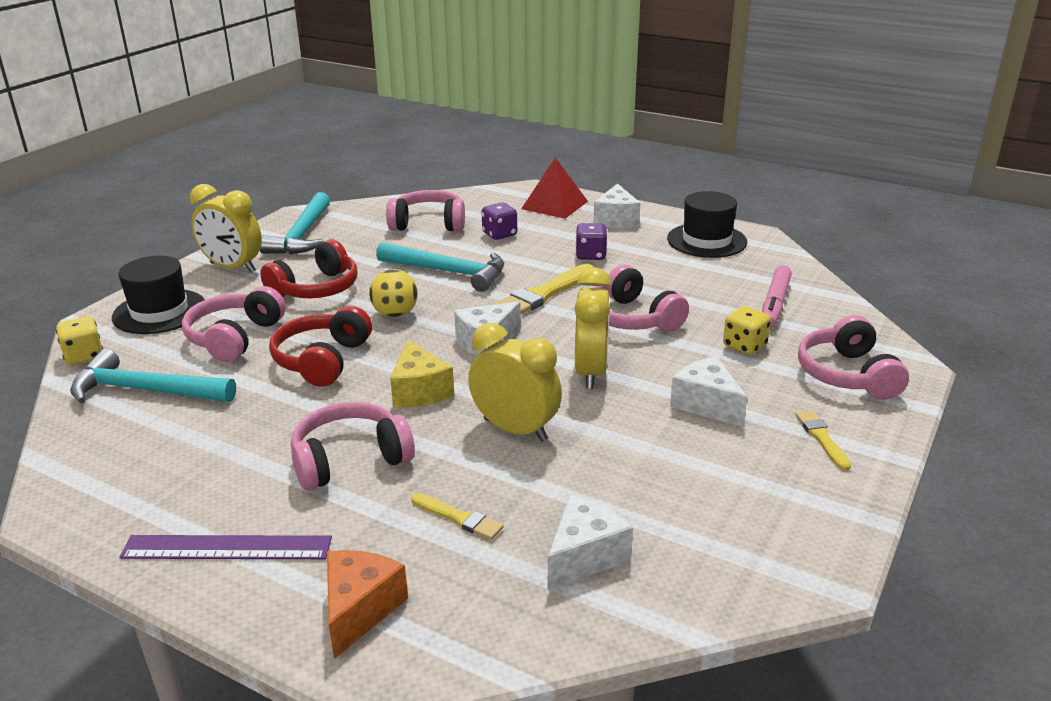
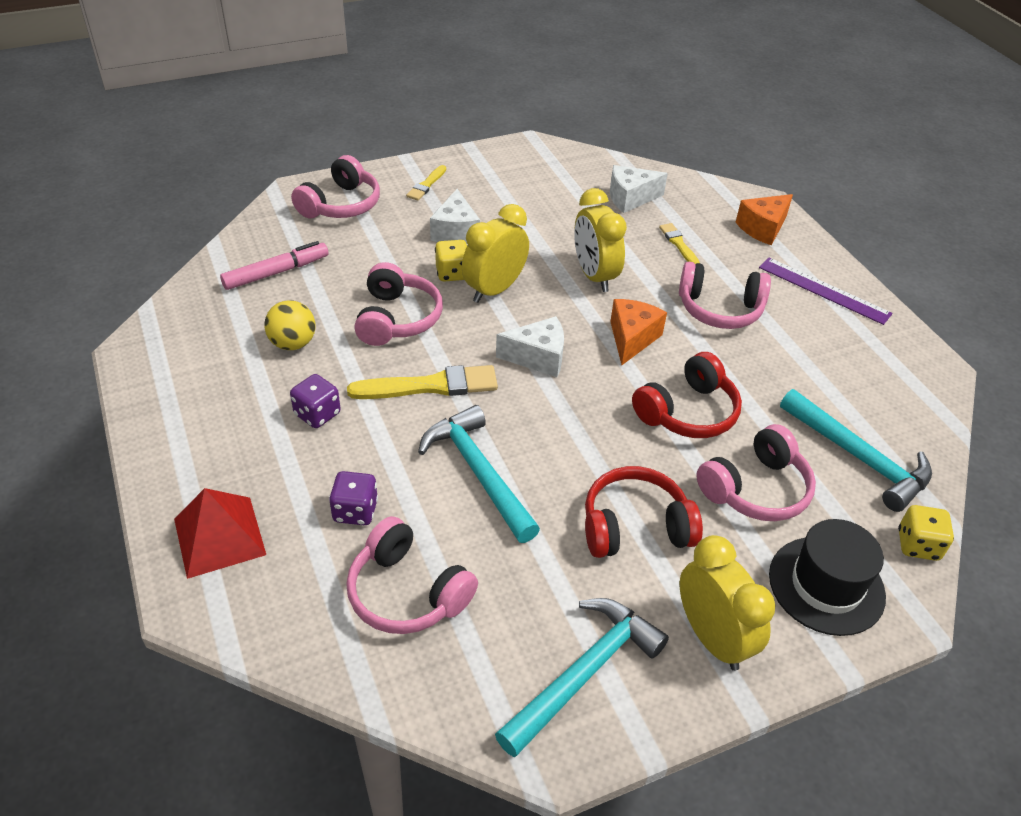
camera: 145 degrees left, 15 degrees up
yellow ball [369,269,418,317] -> yellow ball moved to [264,300,316,350]
yellow cheese [390,339,454,408] -> orange cheese [610,299,667,365]
white cheese [593,183,640,228] -> none
black hat [667,191,747,258] -> none
yellow dice [723,306,771,355] -> yellow dice moved to [435,240,467,282]

